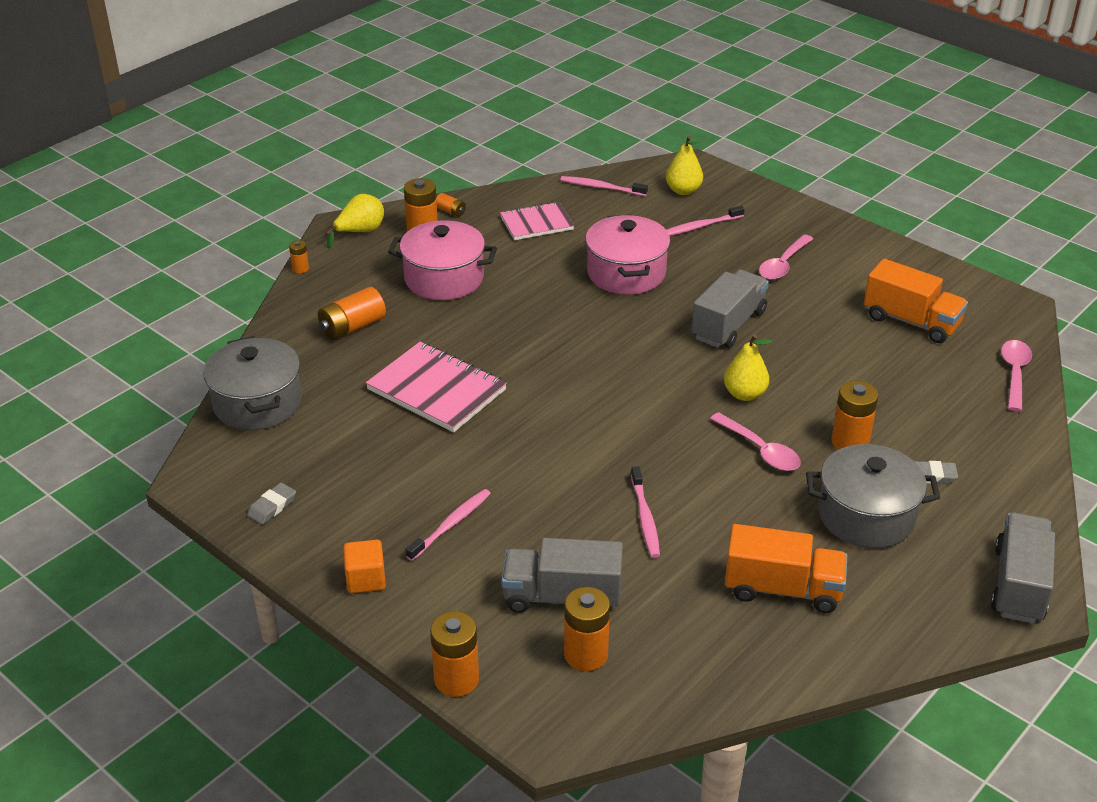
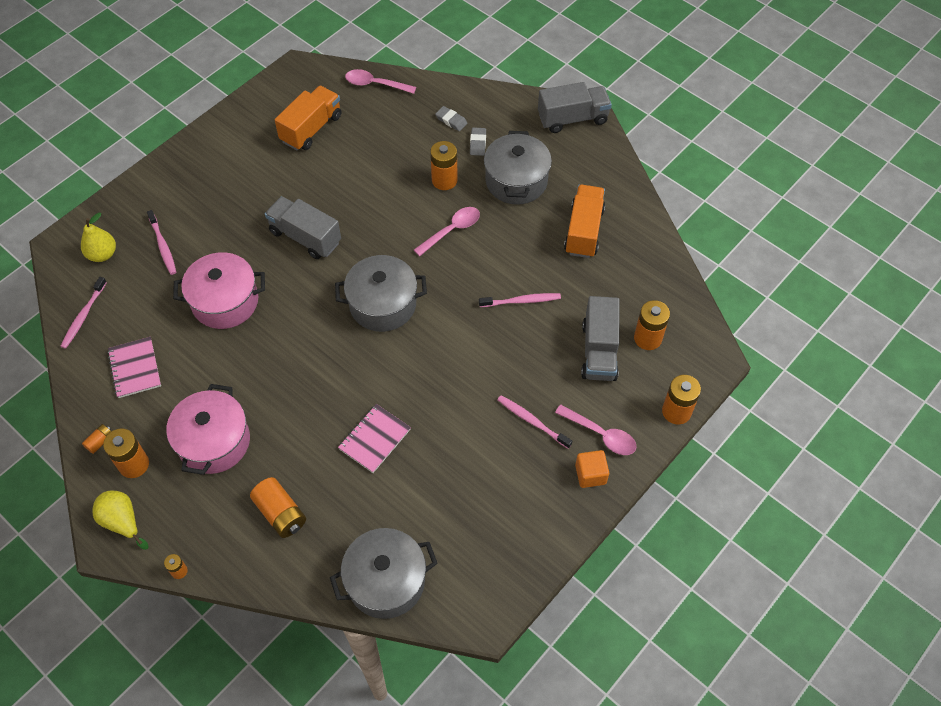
camera: 90 degrees left, 20 degrees up
grey eraser [247,483,296,525] -> grey eraser moved to [435,106,468,131]
pink notebook [366,342,507,432] -> pink notebook [338,404,411,473], size x0.64
yellow pear [724,334,772,401] -> none
pink spoon [759,235,813,280] -> pink spoon moved to [555,404,637,455]
grey truck [991,512,1055,623] -> grey truck turned 150 degrees clockwise [538,82,612,133]
none -> grey pot [335,255,427,332]

